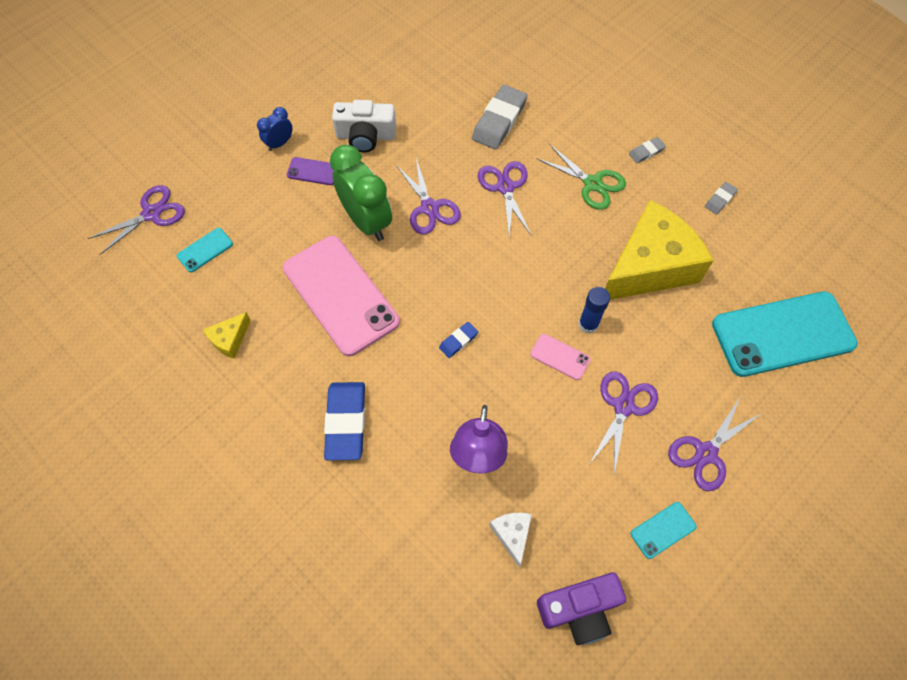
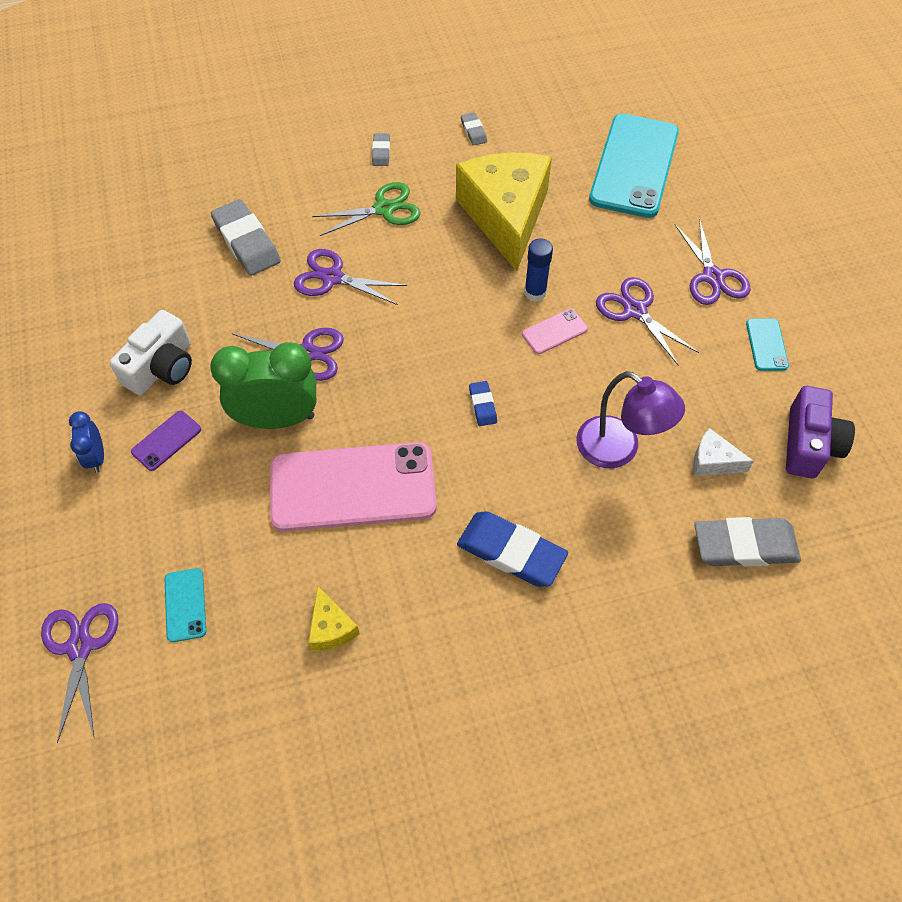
camera: 60 degrees left, 5 degrees down
none -> grey eraser [694,517,801,567]

